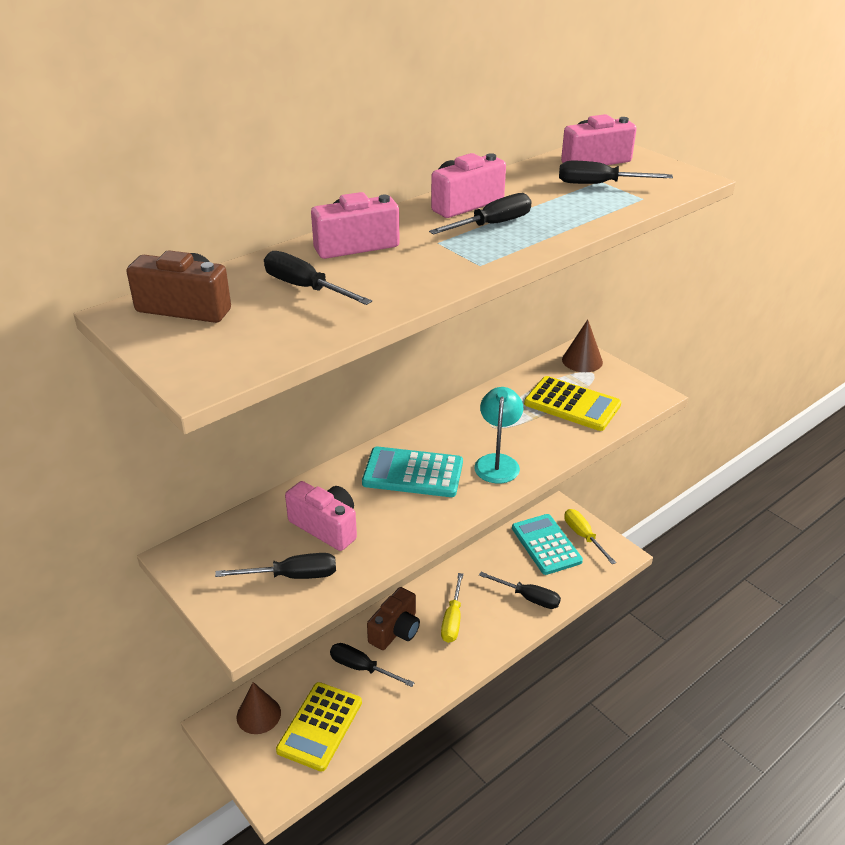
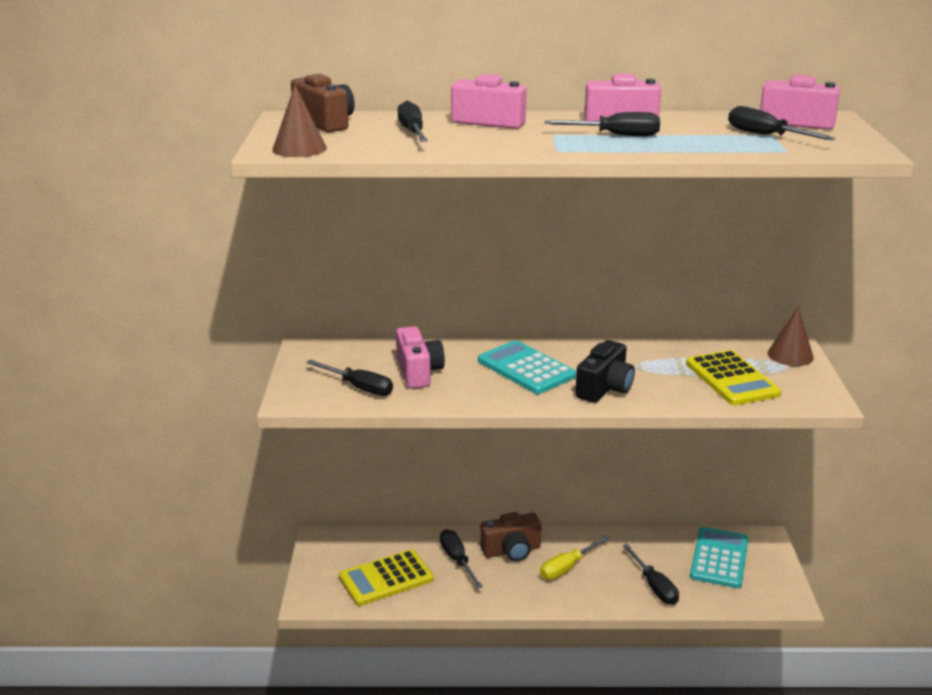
camera: 40 degrees right, 10 degrees down
brown cone [237,682,281,734] -> brown cone moved to [272,85,327,157]
turquoise lamp [474,387,523,483] -> black camera [575,340,635,403]
yellow screwdriver [564,509,616,564] -> none

